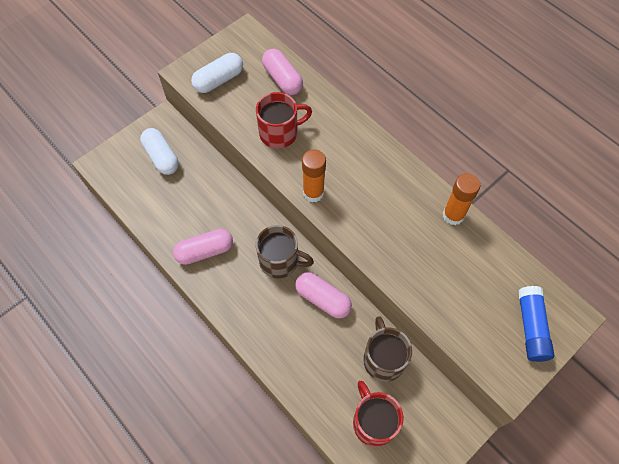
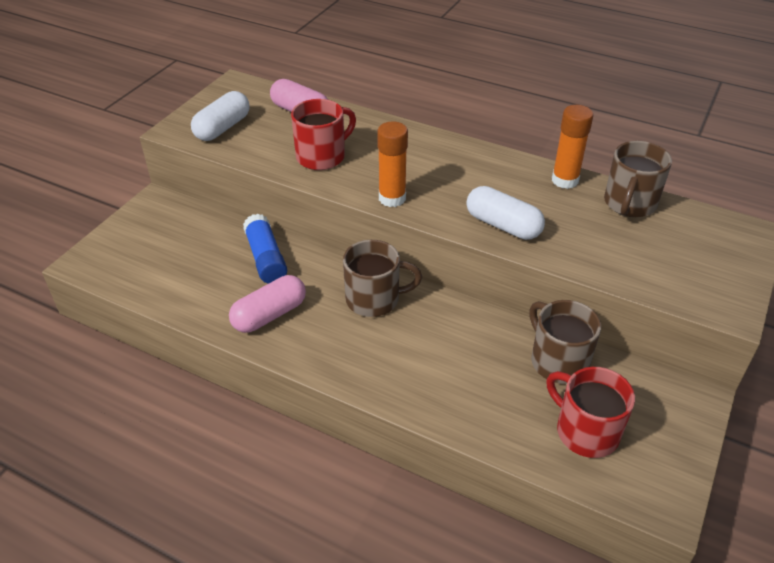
camera: 20 degrees left, 20 degrees down
white capsule [140,128,179,175] -> white capsule moved to [466,186,545,240]
pink capsule [295,272,352,319] -> none
blue glue stick [518,286,554,362] -> blue glue stick moved to [243,214,287,284]
none -> brown mug [604,141,672,217]

